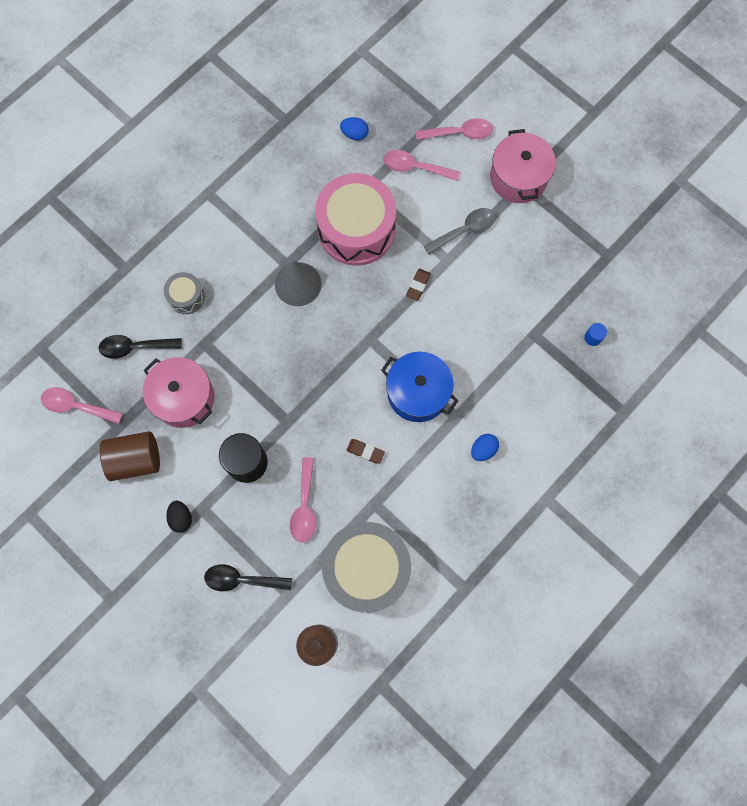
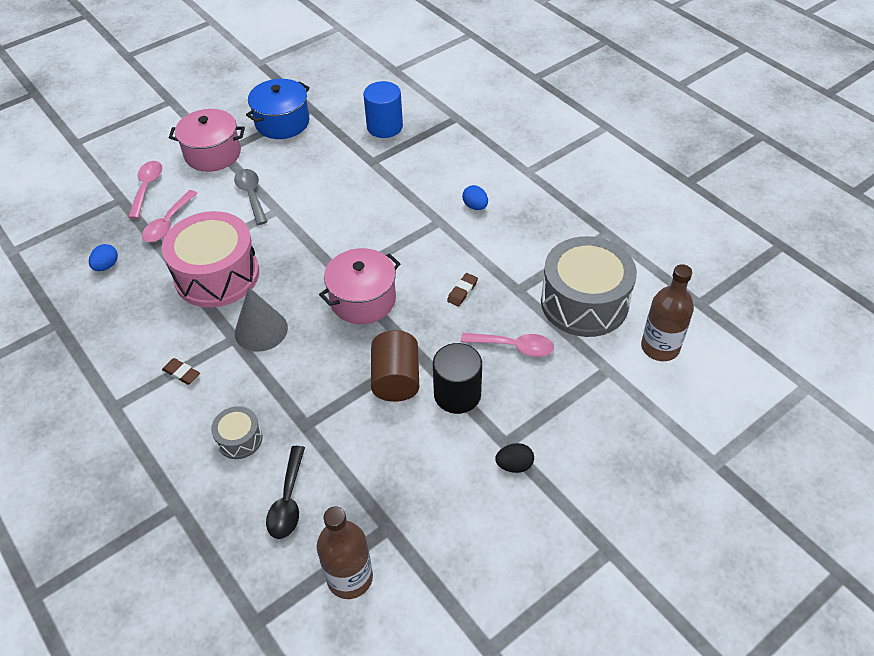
camera: 80 degrees left, 25 degrees down
pink spoon [41,387,123,424] -> brown bottle [317,506,373,599]
brown cylinder [100,431,160,481] -> brown cylinder moved to [371,330,419,402]
pink pot [143,357,214,428] -> pink pot moved to [319,248,400,324]
black spoon [204,564,292,591] -> none
blue pot [381,352,458,422] -> blue pot moved to [246,79,310,139]
brown eraser [406,269,431,301] -> brown eraser moved to [162,358,200,385]
blue cylinder [584,323,607,346] -> blue cylinder [363,81,403,138], size x2.24

